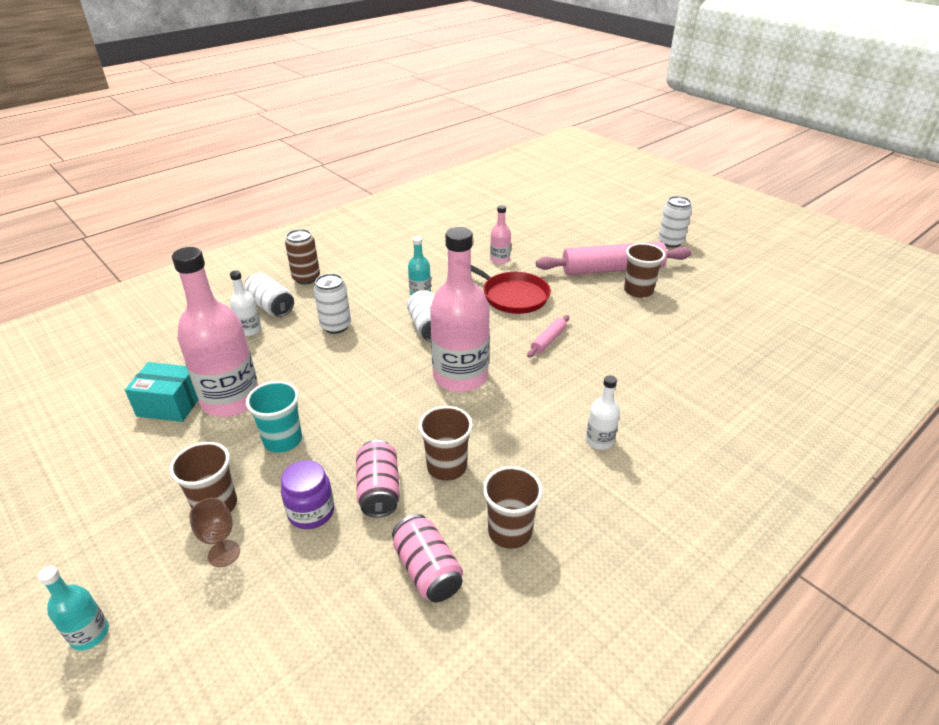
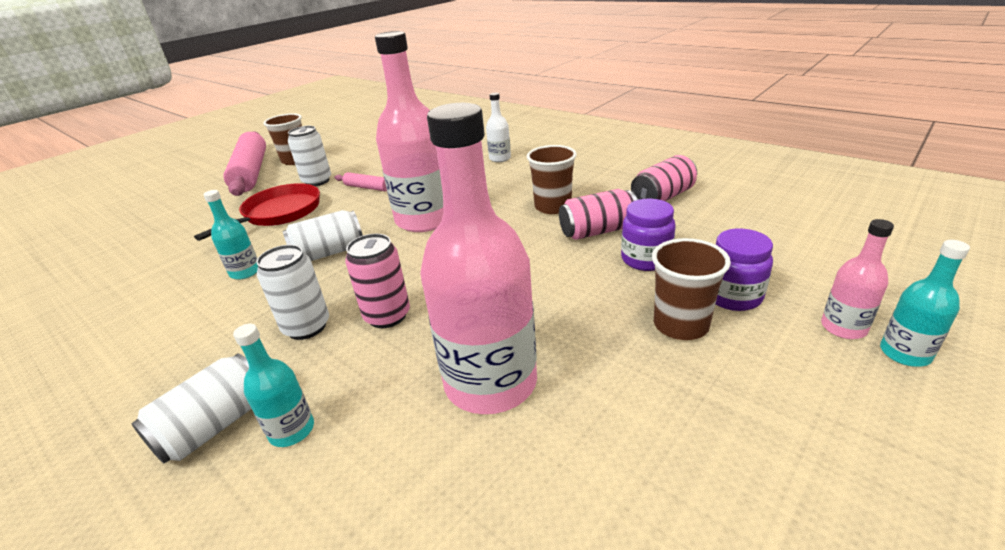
camera: 95 degrees left, 5 degrees down
turquoise box [125,362,198,422] -> none
brown goblet [189,498,240,567] -> purple jar [716,229,773,311]
white bottle [230,270,261,336] -> turquoise bottle [233,324,314,447]
turquoise cup [246,381,302,453] -> none
brown can [285,229,320,284] -> none
brown cup [483,466,543,549] -> none
pink bottle [490,205,511,264] -> pink bottle moved to [821,219,894,339]
white can [658,196,692,247] -> white can moved to [288,126,331,186]
none -> pink can [345,234,410,328]

